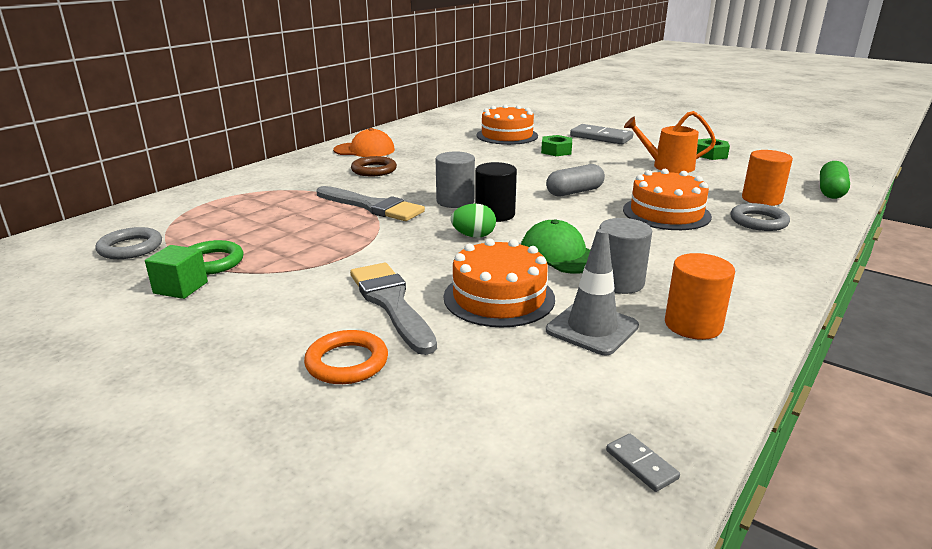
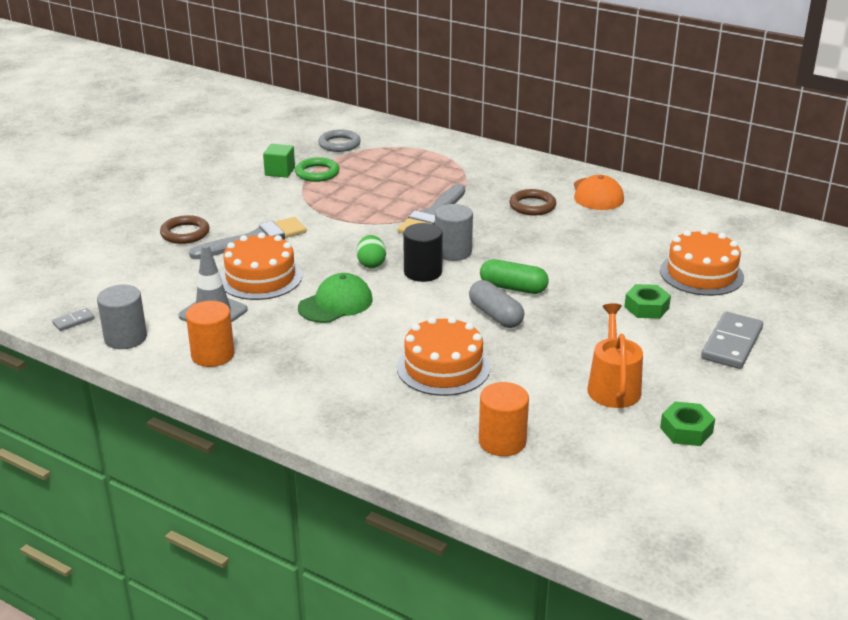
camera: 85 degrees right, 5 degrees up
orange ring [304,330,388,384] -> brown ring [160,215,210,244]
grey cylinder [599,218,652,294] -> grey cylinder moved to [97,285,147,349]
grey ring [730,203,790,231] -> none
green capsule [820,161,850,199] -> green capsule moved to [480,259,549,294]

